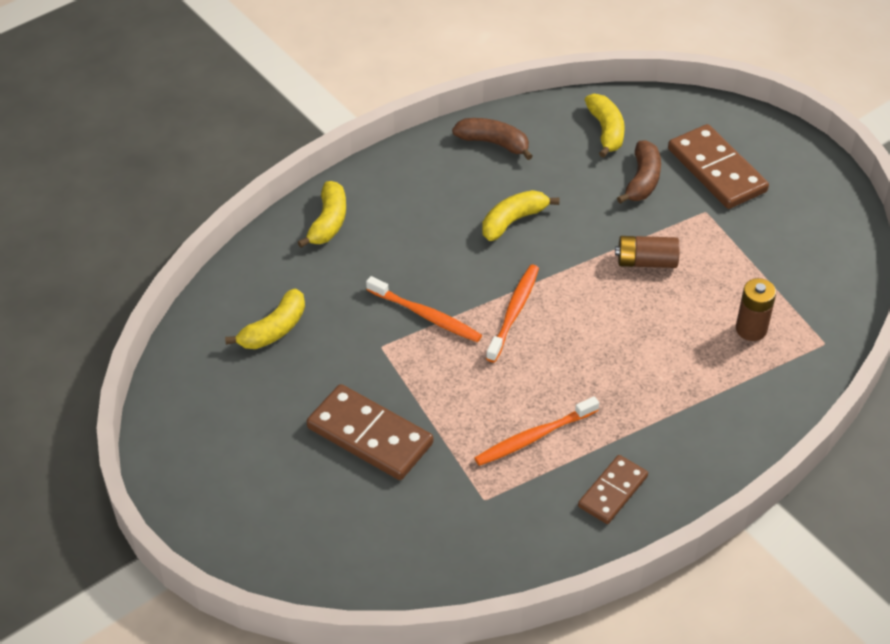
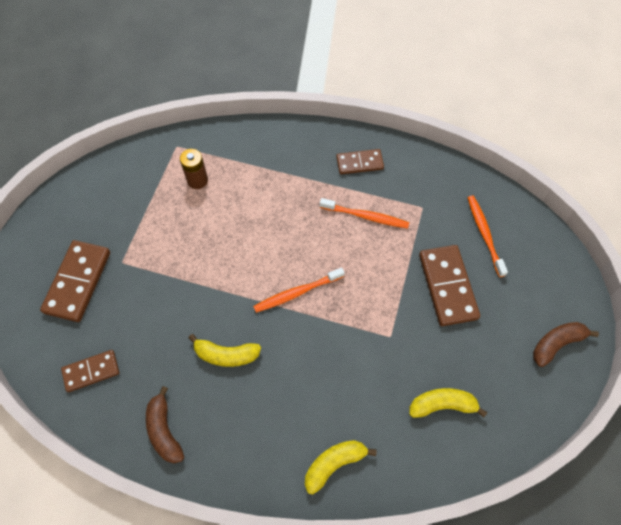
camera: 135 degrees left, 15 degrees up
orange toothbrush [366,276,482,342] -> orange toothbrush moved to [467,196,508,277]
yellow banana [585,94,625,158] -> brown domino [61,350,119,392]
brown battery [615,236,680,268] -> none
brown banana [617,140,661,204] -> brown banana moved to [533,322,599,367]

